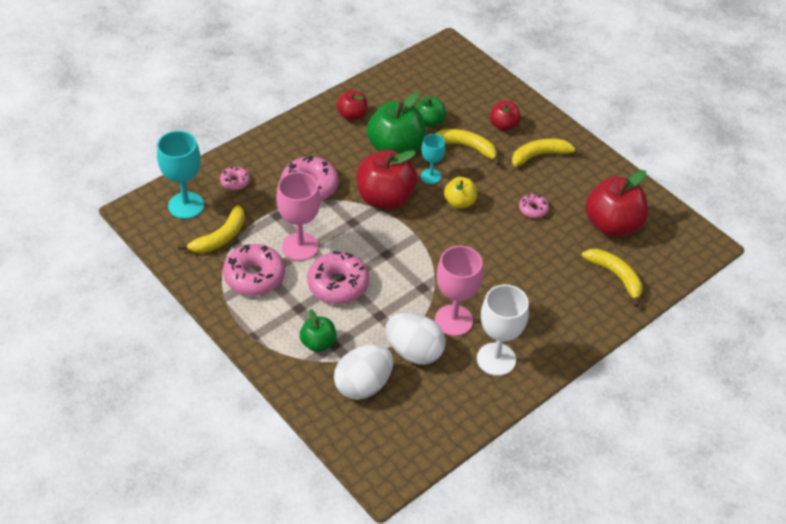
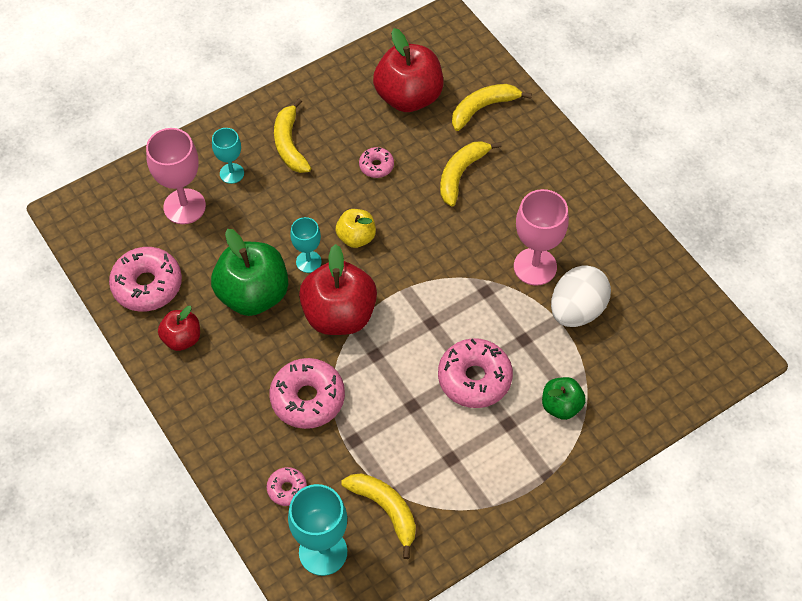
camera: 80 degrees left, 10 degrees up
pink donut [223,244,285,296] -> pink donut moved to [109,247,182,312]
pink goblet [276,172,321,261] -> pink goblet moved to [146,128,206,224]
white egg [334,344,393,400] -> none
green apple [416,97,446,127] -> none
yellow banana [435,129,500,165] -> yellow banana moved to [440,141,501,207]
white goblet [477,284,529,376] -> none
red apple [490,101,521,131] -> turquoise goblet [212,128,244,184]

